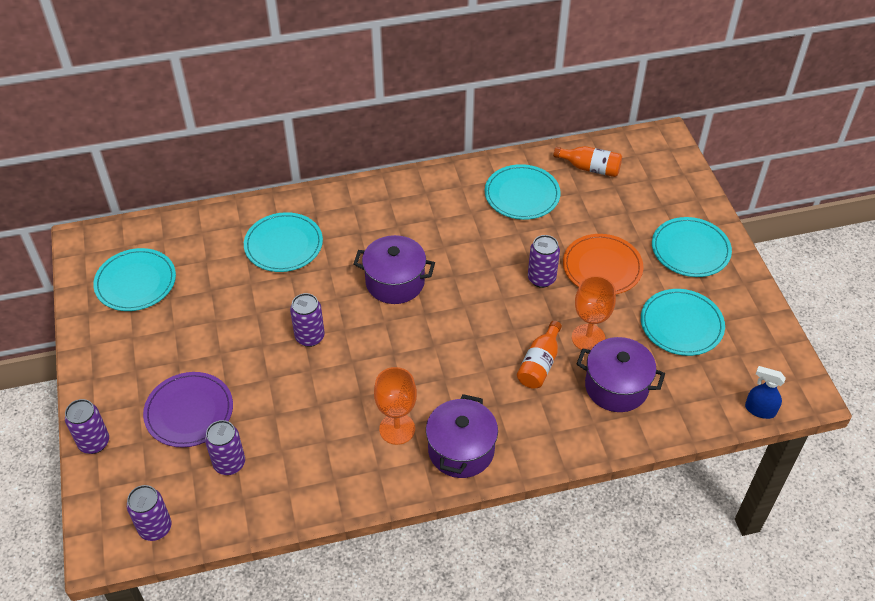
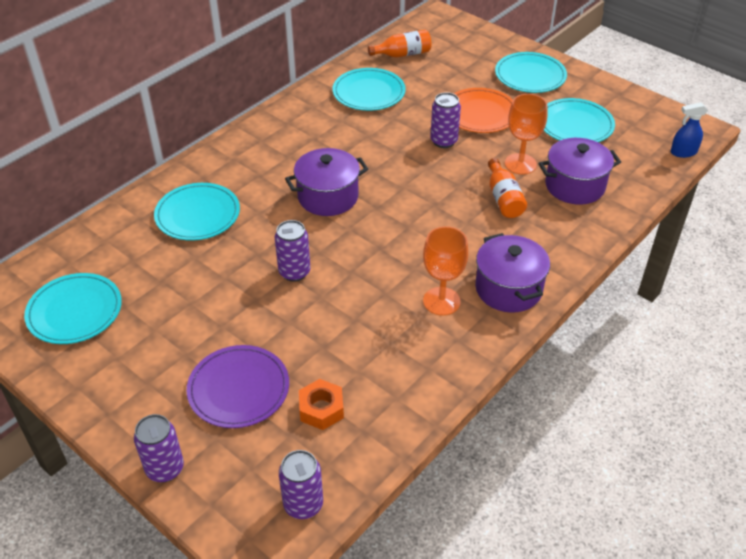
camera: 35 degrees left, 5 degrees down
purple can [205,420,245,475] -> orange nut [299,379,344,430]

